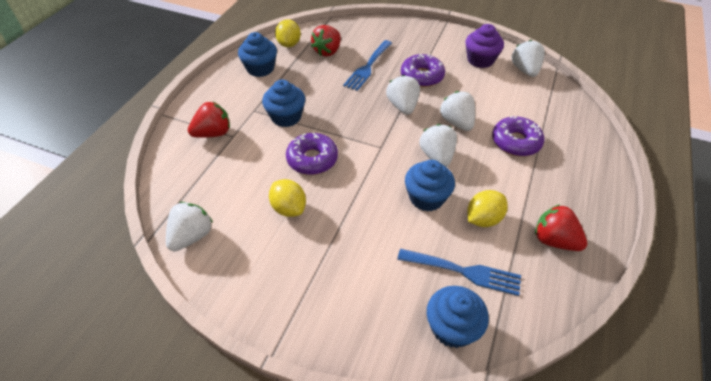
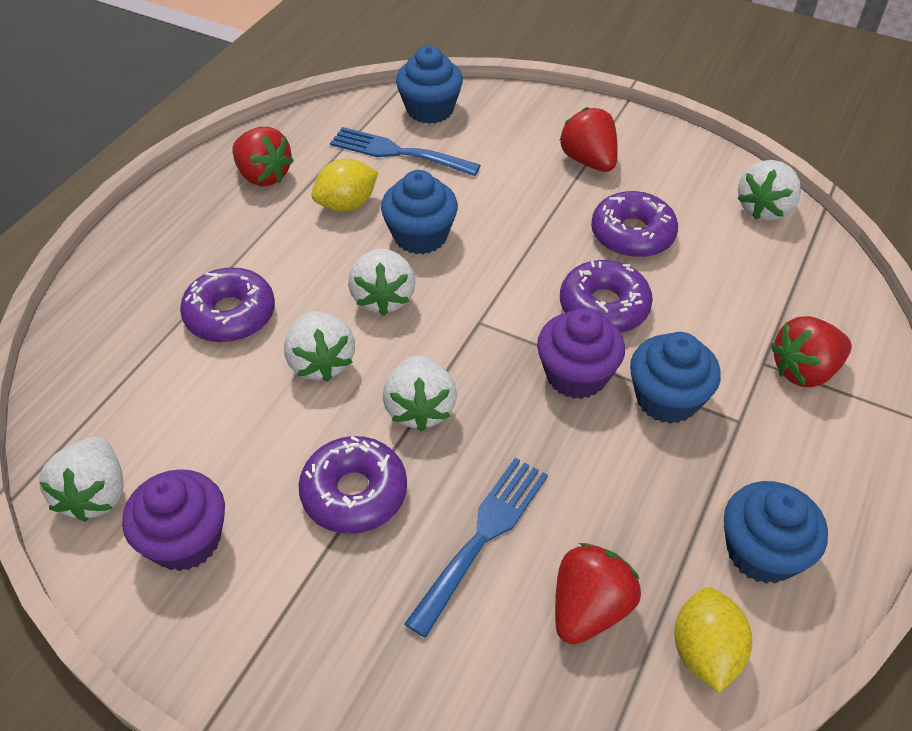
camera: 175 degrees left, 0 degrees up
yellow lemon [269,179,306,217] -> purple donut [591,191,678,258]
none -> purple cupcake [537,308,625,399]
none -> red strawberry [559,107,618,172]

